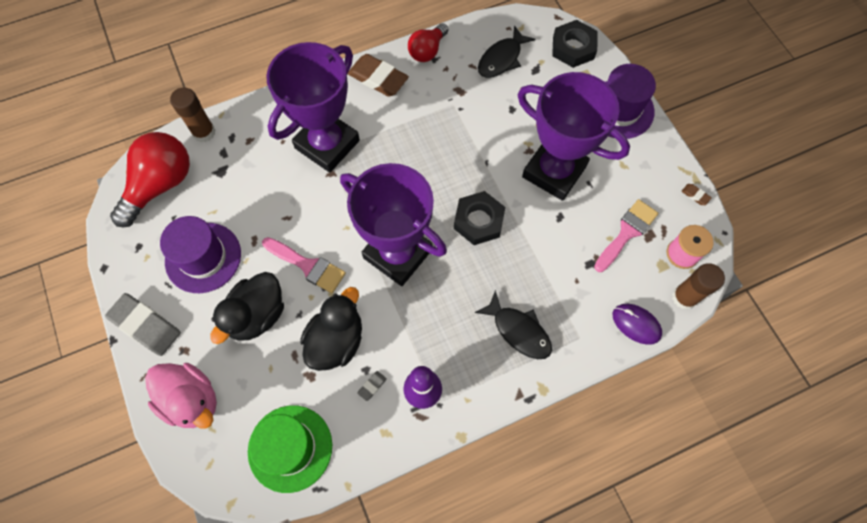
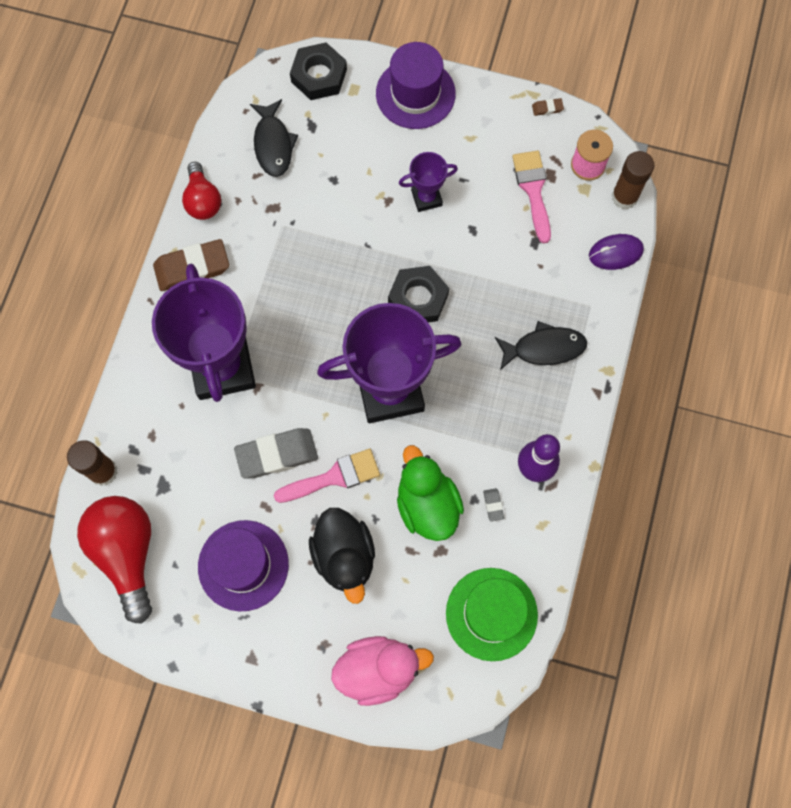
camera: 50 degrees left, 5 degrees up
grey eraser [105,293,181,356] -> grey eraser moved to [234,428,318,478]
black duck [300,287,362,371] -> green duck [397,445,464,541]
purple trophy [518,72,630,201] -> purple trophy [399,152,458,212], size x0.46

